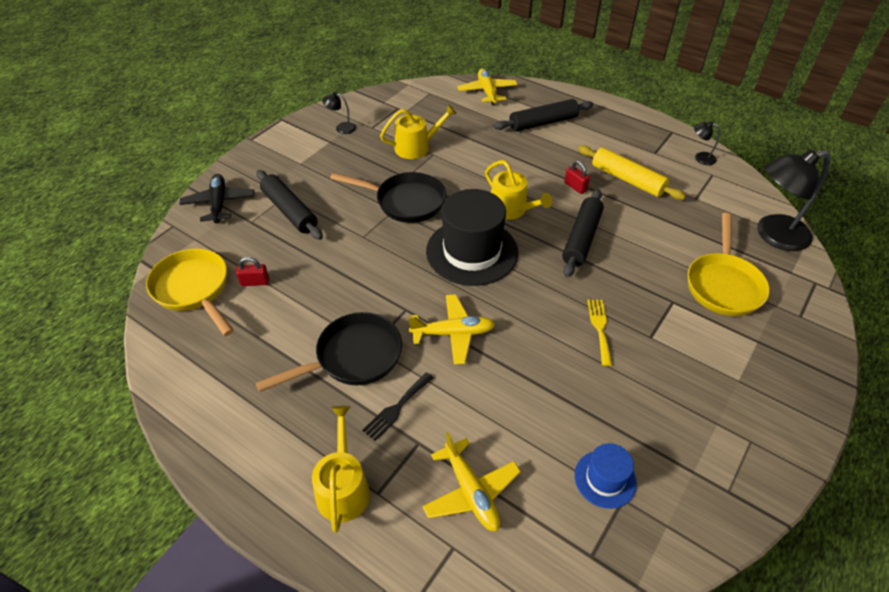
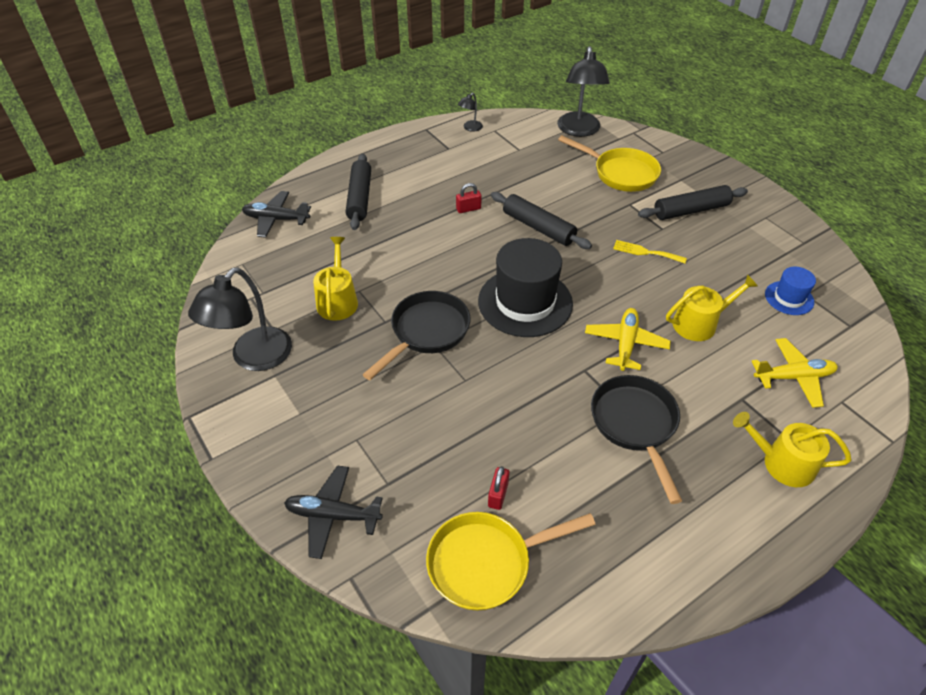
camera: 70 degrees left, 0 degrees up
black rolling pin [256,170,323,240] -> black rolling pin moved to [638,185,748,220]
black lamp [322,92,356,134] -> black lamp [188,267,292,371], size x2.23
black fork [362,372,433,441] -> none
yellow plane [457,69,518,105] -> black plane [242,191,311,238]
yellow watering can [485,160,552,220] -> yellow watering can moved to [666,274,758,341]
yellow rolling pin [578,146,686,200] -> none

